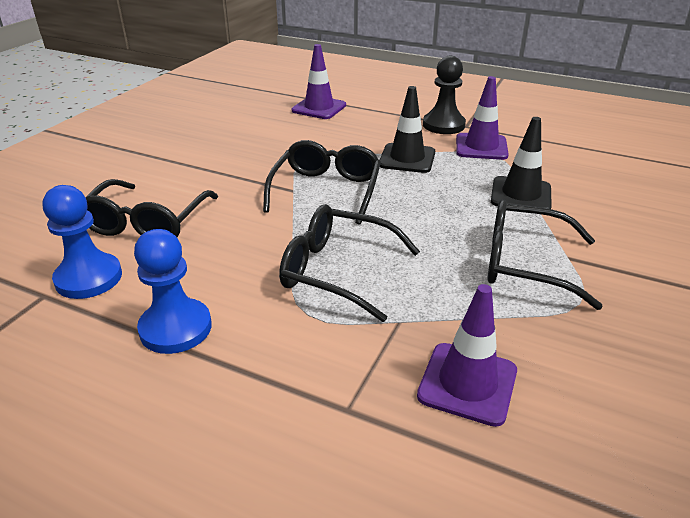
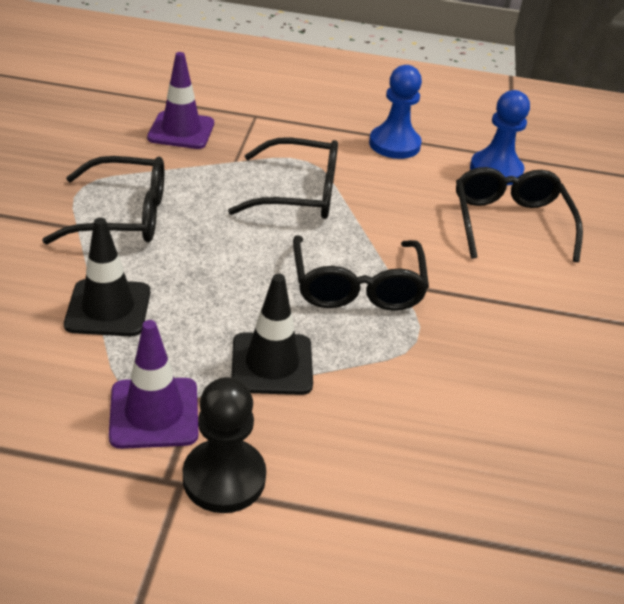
camera: 160 degrees right, 5 degrees up
purple traffic cone [292,44,346,119] -> none

